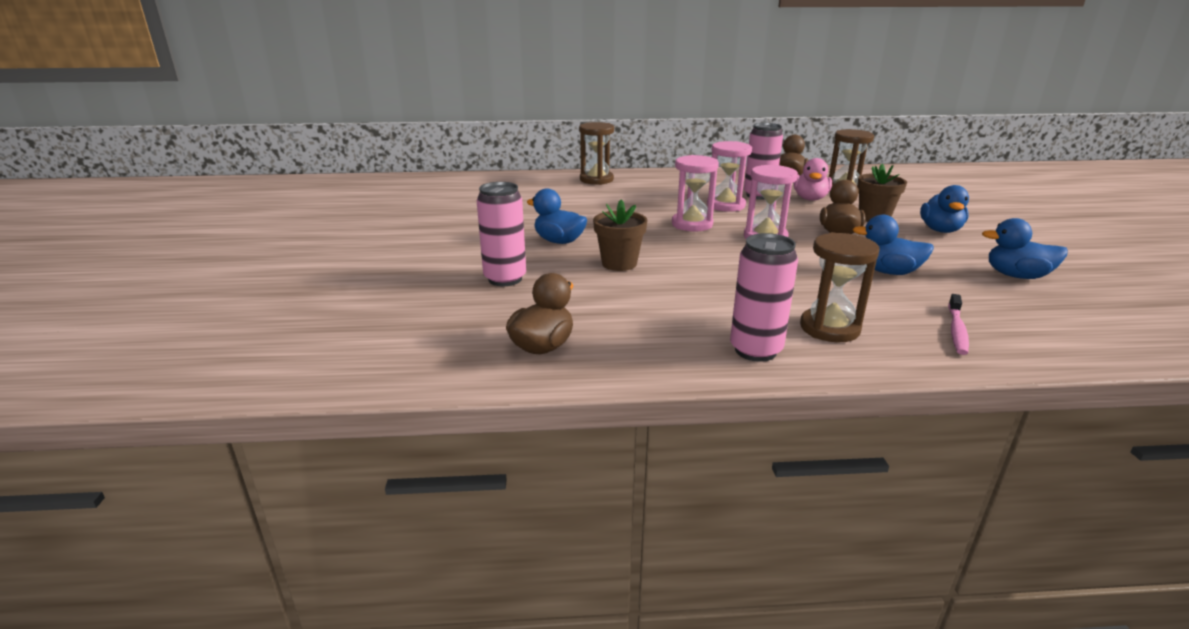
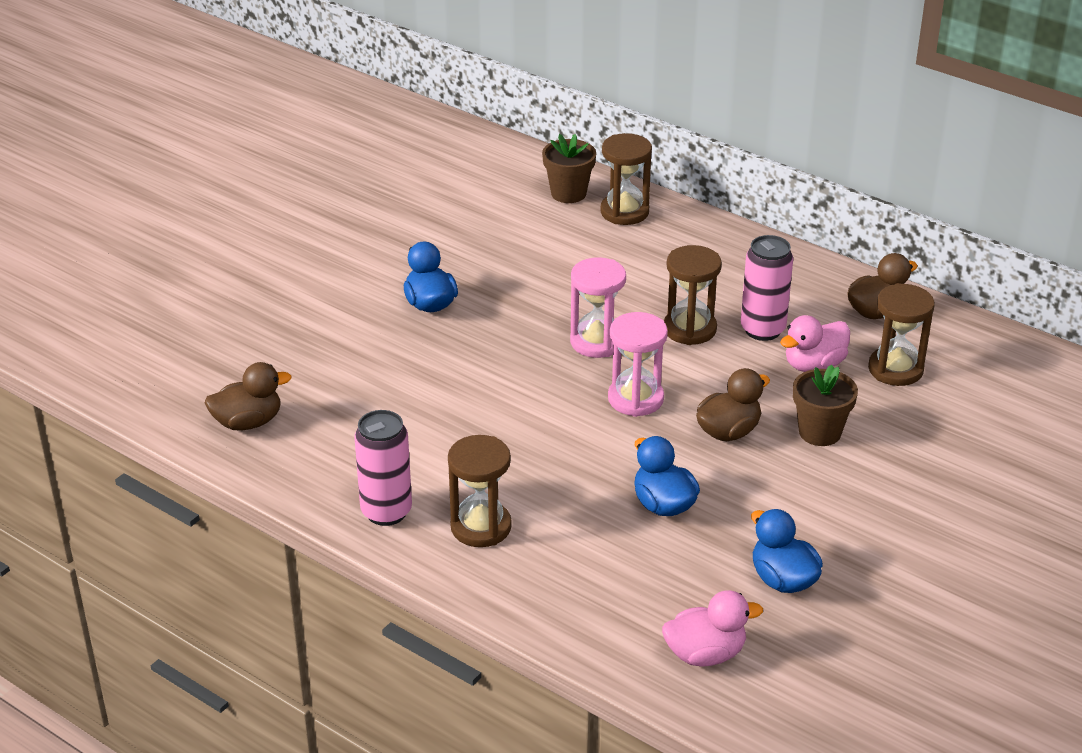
camera: 40 degrees right, 10 degrees up
pink can [477,182,526,286] -> none
brown flower pot [593,199,647,271] -> brown flower pot moved to [542,134,596,203]
pink hourglass [707,141,752,212] -> brown hourglass [664,245,722,345]
blue duck [920,185,969,233] -> none
pink toothbrush [948,294,969,355] -> none
none -> pink duck [662,590,763,667]

